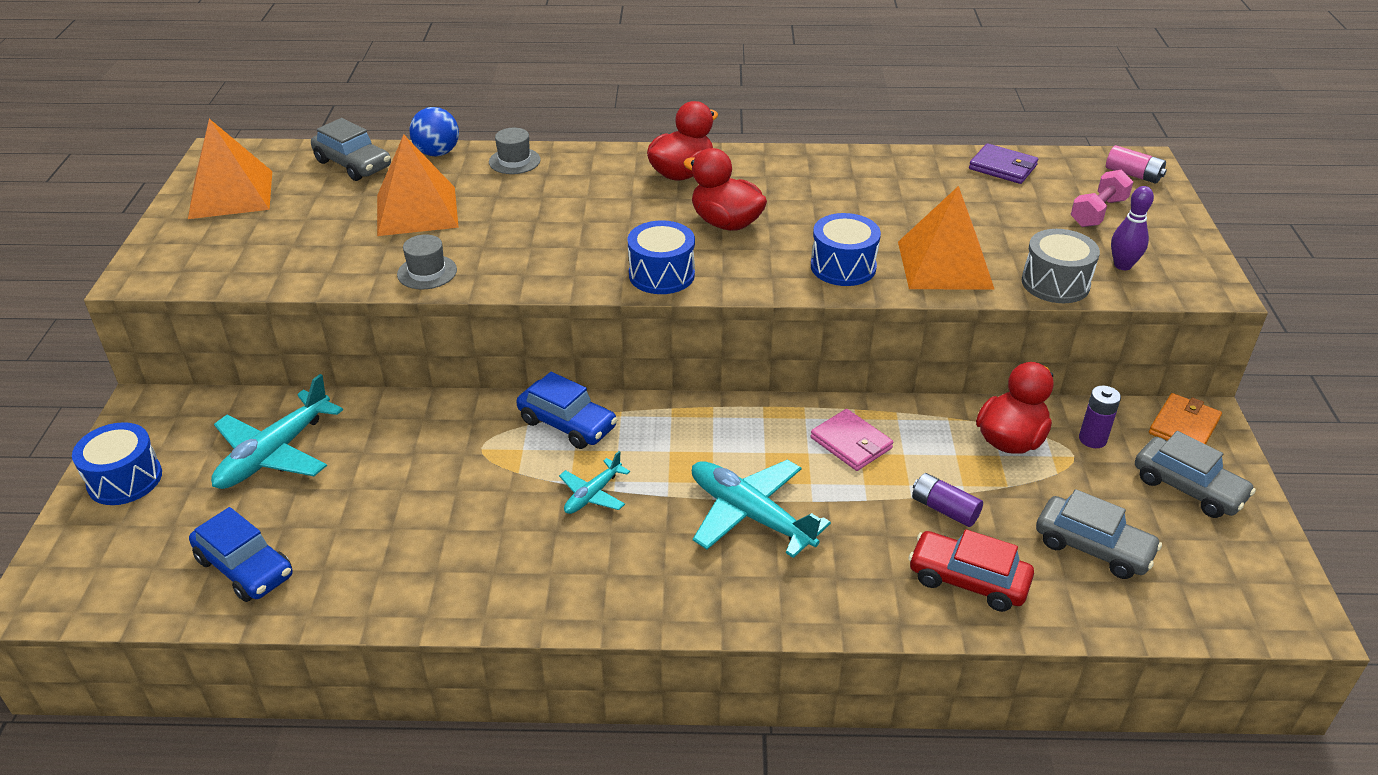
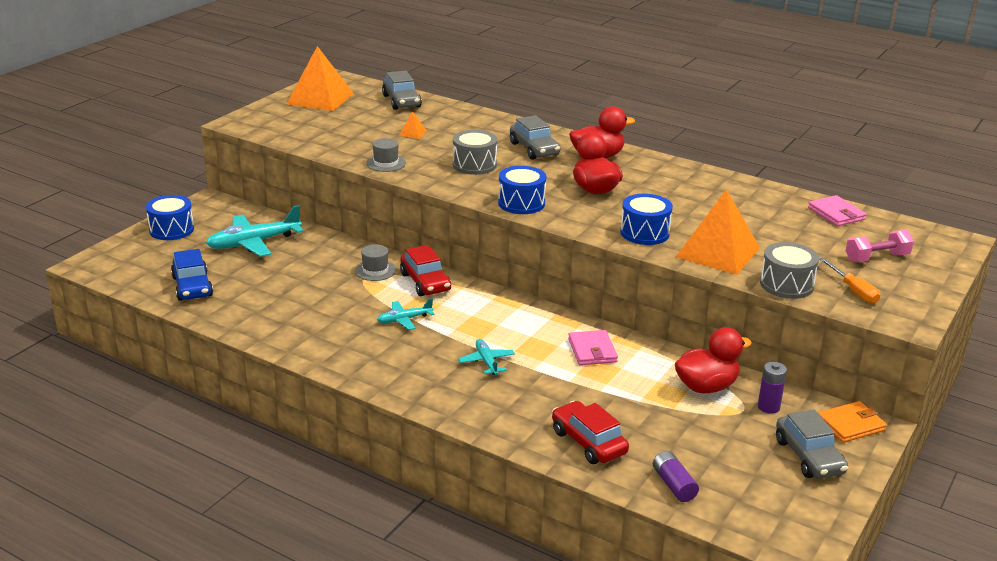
camera: 30 degrees right, 10 degrees down
orange pyramid [377,134,459,236] -> orange pyramid [399,111,427,139], size x0.41
blue ball [409,107,459,156] -> none
grey hat [489,128,541,174] -> grey hat moved to [355,244,396,281]
blue car [516,372,618,449] -> red car [400,245,451,296]
turquoise plane [692,459,831,558] -> turquoise plane [458,339,515,375], size x0.54
purple battery [912,473,983,527] -> purple battery moved to [653,451,699,502]
purple wallet [969,143,1038,184] -> pink wallet [808,195,867,226]
grey car [1036,489,1162,579] -> grey car moved to [510,115,561,160]
pink battery [1106,145,1167,184] -> none
purple bowling pin [1111,186,1154,270] -> orange screwdriver [820,258,880,304]
none -> grey drum [453,130,497,175]

